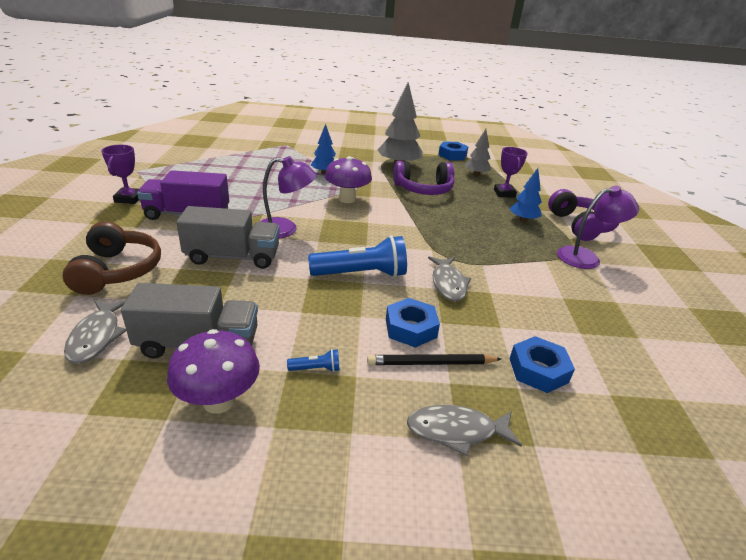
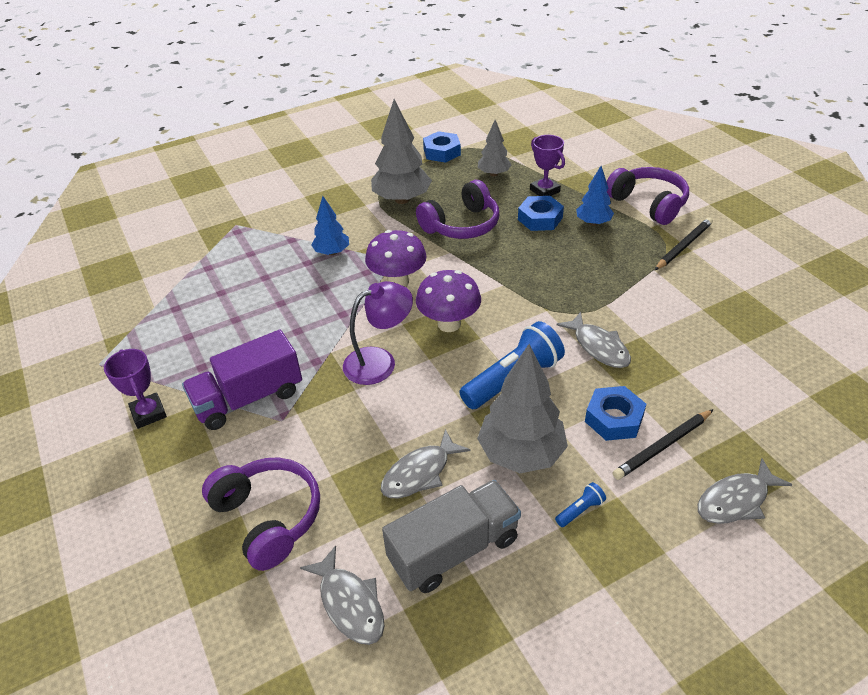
camera: 25 degrees left, 10 degrees up
brown headphones [62,221,161,295] -> purple headphones [202,457,320,571]
purple mushroom [167,329,260,414] -> purple mushroom moved to [416,270,481,332]
grey truck [176,206,280,269] -> none
blue nut [509,336,575,393] -> blue nut moved to [518,196,564,231]
purple lamp [557,186,639,269] -> black pencil [655,217,713,270]
none -> grey fish [381,429,471,498]
none -> grey tree [477,344,568,473]

